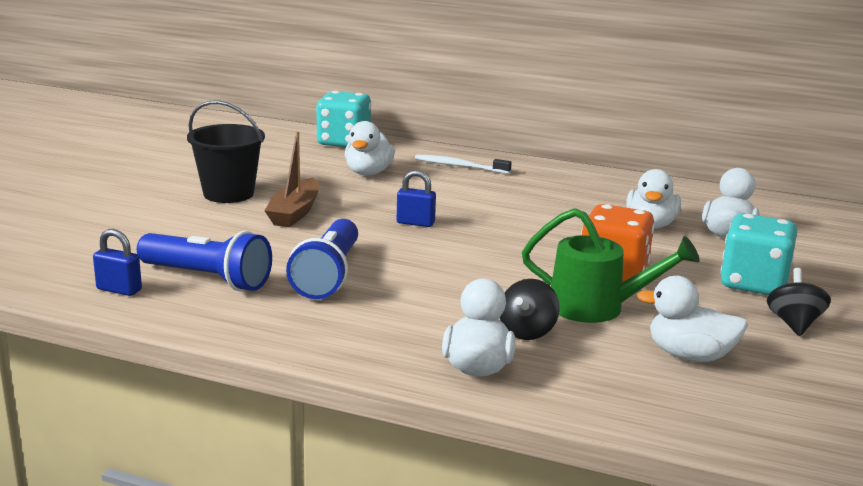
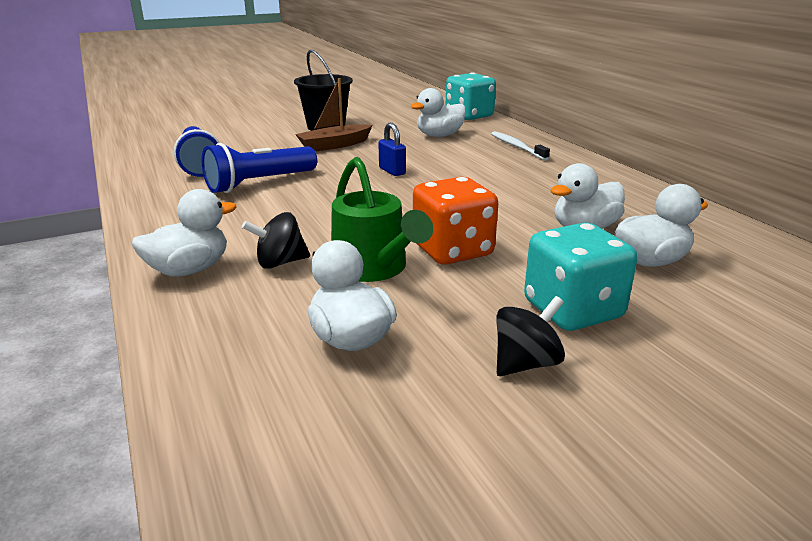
camera: 45 degrees right, 5 degrees up
blue padlock [93,229,142,296] -> none

